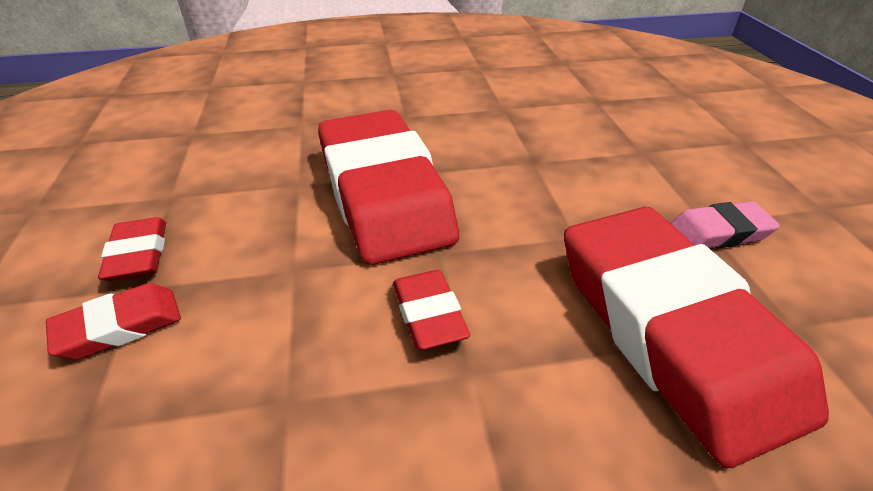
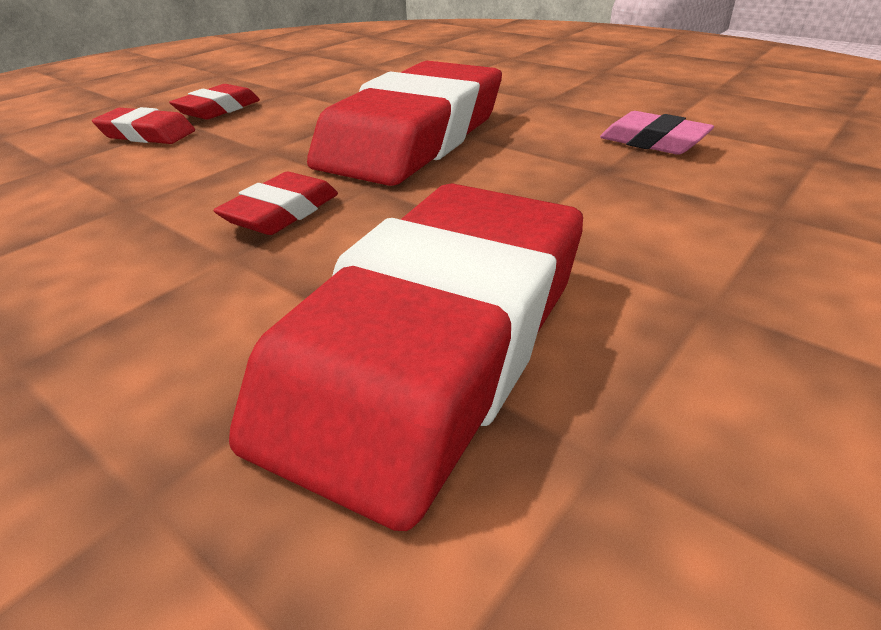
camera: 50 degrees right, 5 degrees down
pink eraser [671,201,780,248] -> pink eraser moved to [600,111,714,155]

